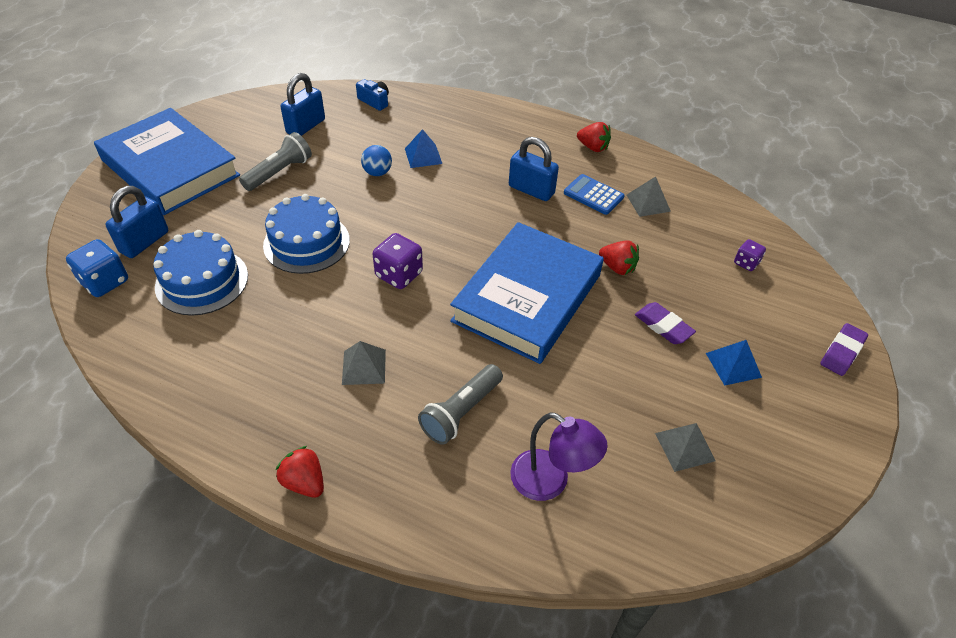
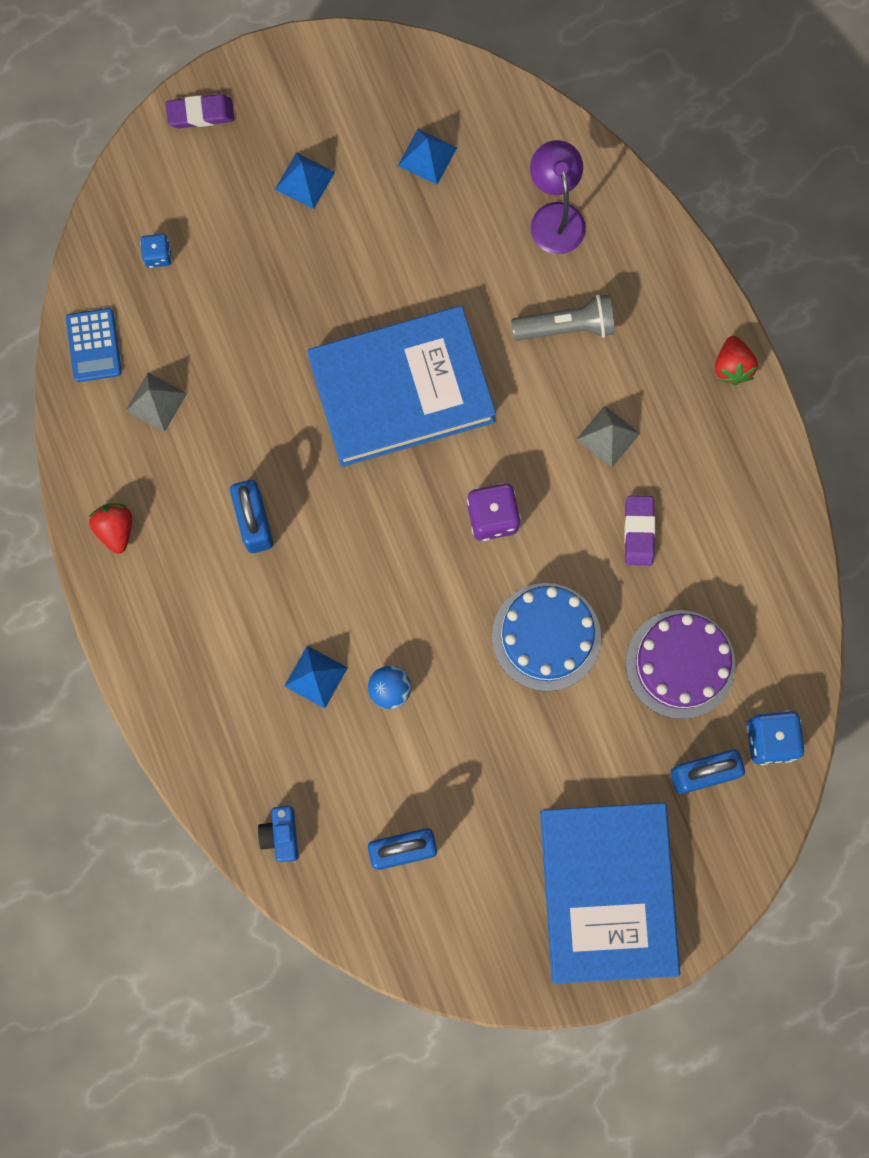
camera: 135 degrees left, 30 degrees up
blue cake [153,230,248,315] -> purple cake [626,610,735,719]
grey flashlight [239,132,312,191] -> none
blue calculator [564,174,625,215] -> blue calculator moved to [66,308,122,382]
red strawberry [599,240,639,275] -> none
purple eraser [635,302,696,344] -> purple eraser moved to [624,496,655,566]
grey pyramid [655,423,716,472] -> blue pyramid [398,129,457,185]
purple dice [734,239,766,271] -> blue dice [140,234,172,268]

